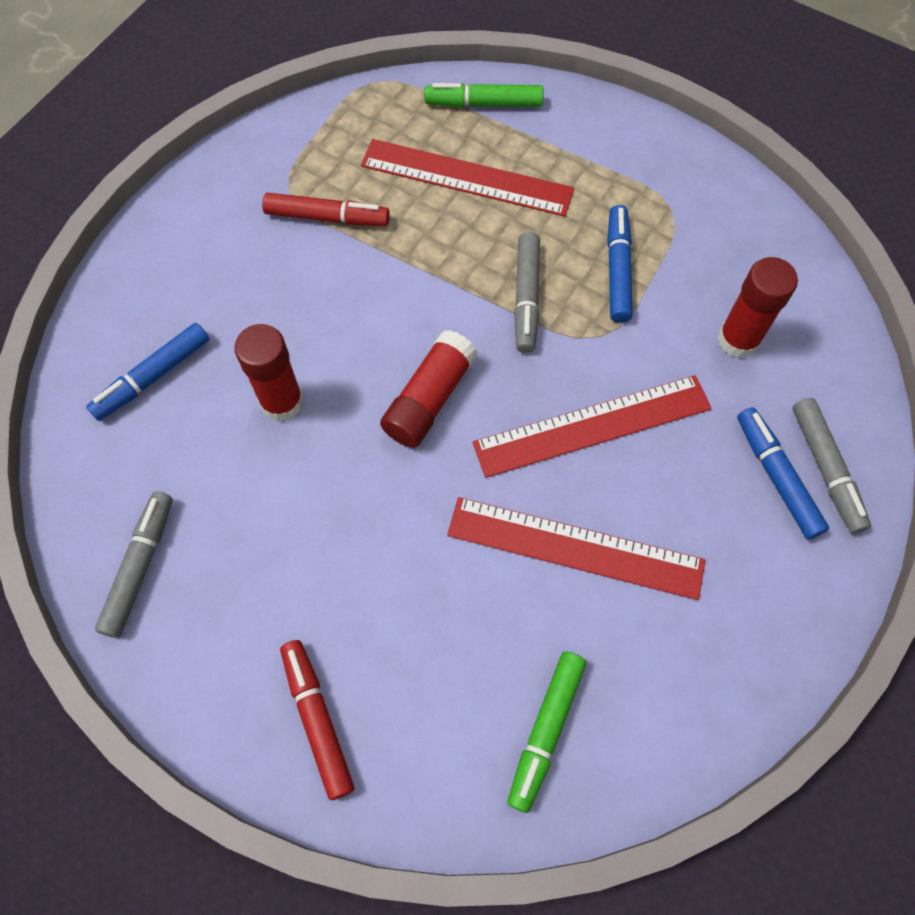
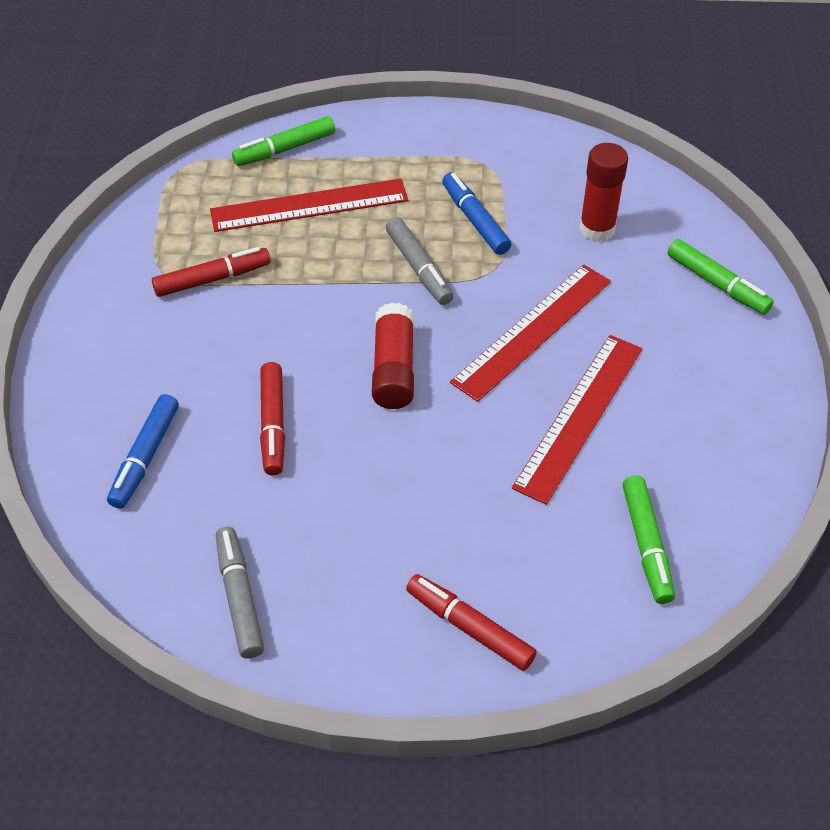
camera: 30 degrees left, 15 degrees down
red glue stick [234,324,303,422] -> red marker [260,362,285,475]
red ruler [447,497,706,600] -> red ruler turned 45 degrees counterclockwise [512,335,642,505]
blue marker [737,407,829,539] -> none
grey marker [793,398,871,533] -> green marker [667,239,774,314]

